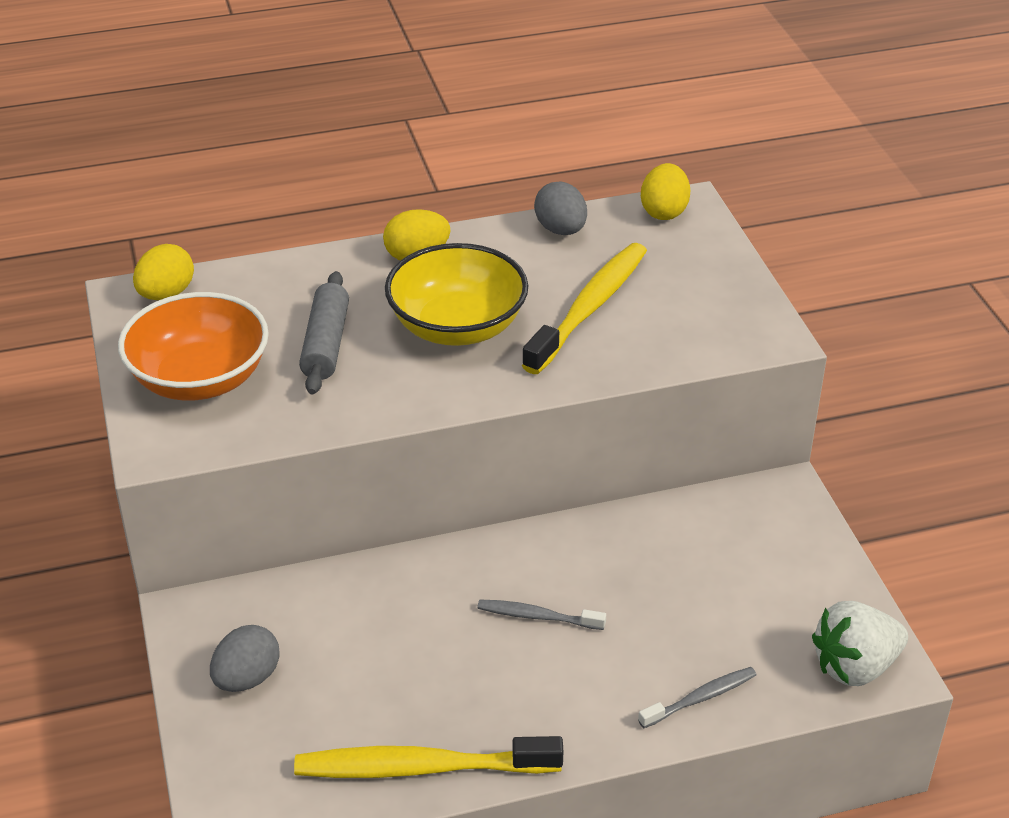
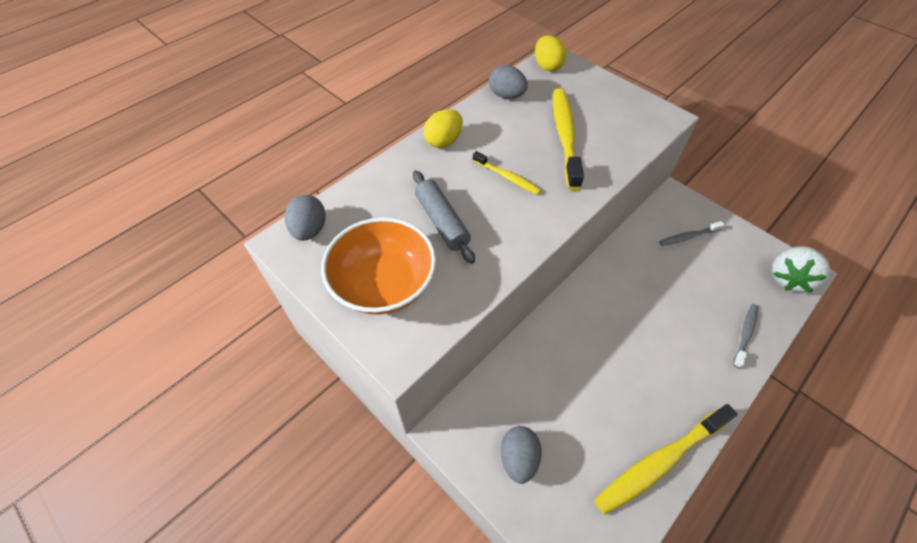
camera: 30 degrees left, 15 degrees up
yellow egg [133,244,194,300] -> grey egg [285,195,326,241]
yellow bowl [385,243,528,346] -> yellow toothbrush [473,151,541,195]
grey toothbrush [477,599,606,630] -> grey toothbrush moved to [659,221,725,246]

